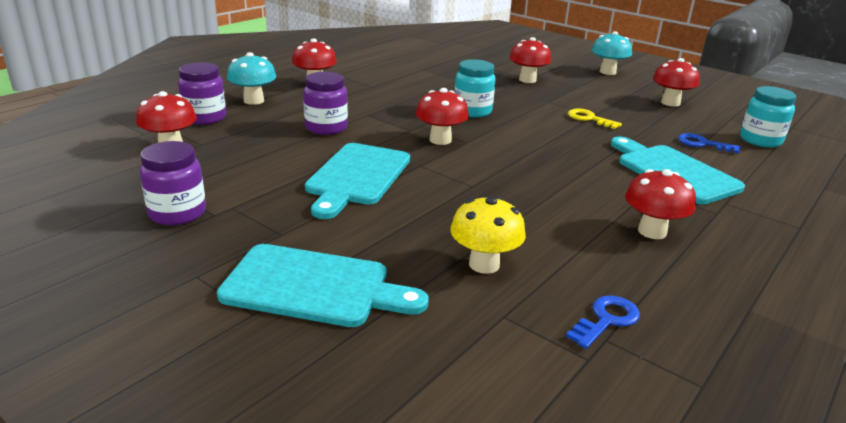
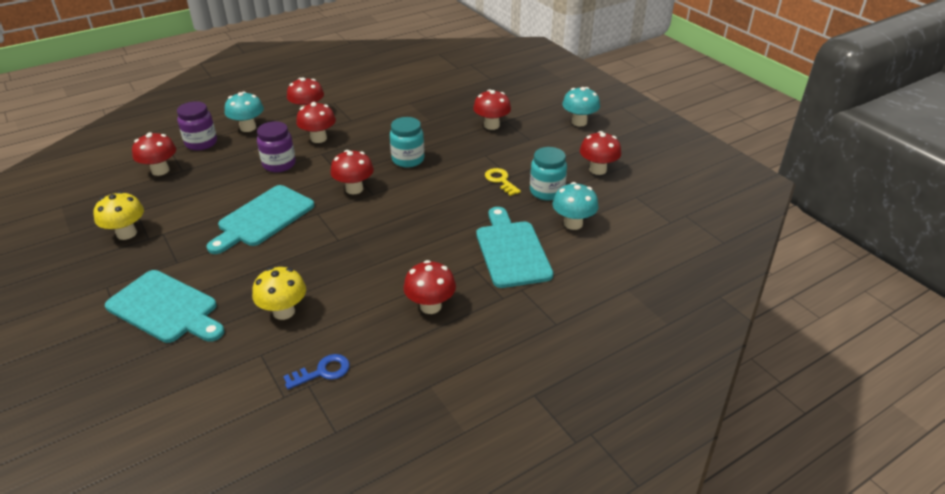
camera: 20 degrees right, 10 degrees up
purple jar [140,141,206,226] -> yellow mushroom [93,191,144,240]
blue key [678,133,741,154] -> turquoise mushroom [553,182,599,230]
turquoise jar [740,86,796,148] -> turquoise jar moved to [530,147,567,200]
none -> red mushroom [296,102,336,143]

